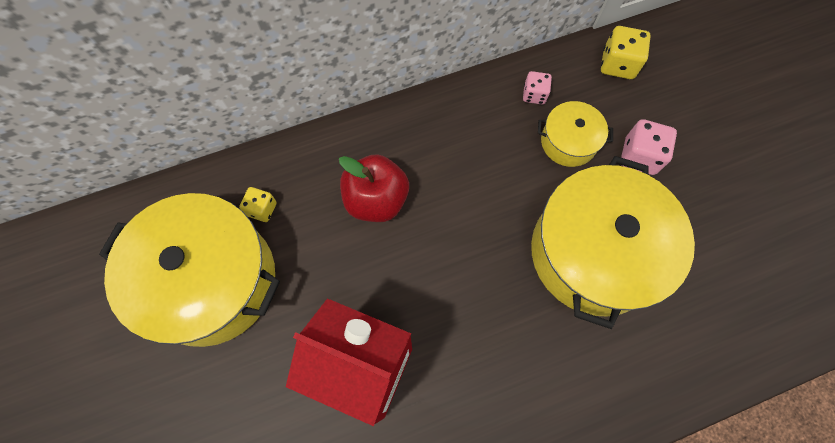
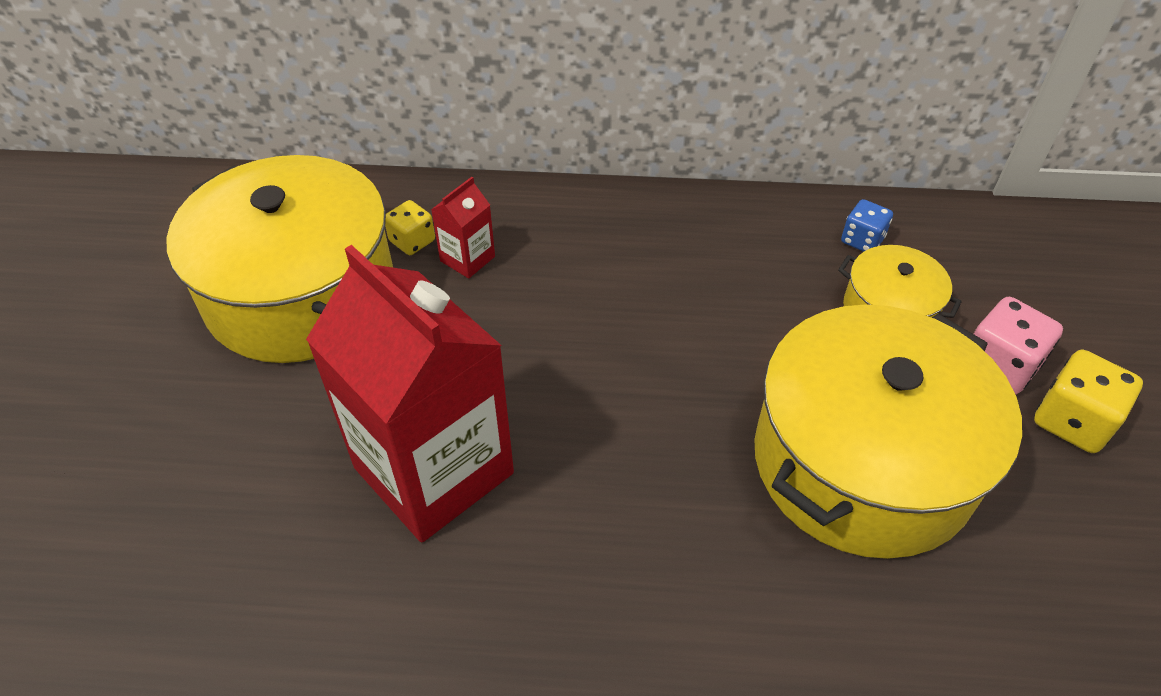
camera: 25 degrees right, 20 degrees down
red apple [339,154,409,222] -> none
pink dice [523,71,552,104] -> blue dice [841,199,893,252]
yellow dice [601,26,651,79] -> yellow dice moved to [1034,350,1143,453]
none -> red carton [431,177,495,278]

